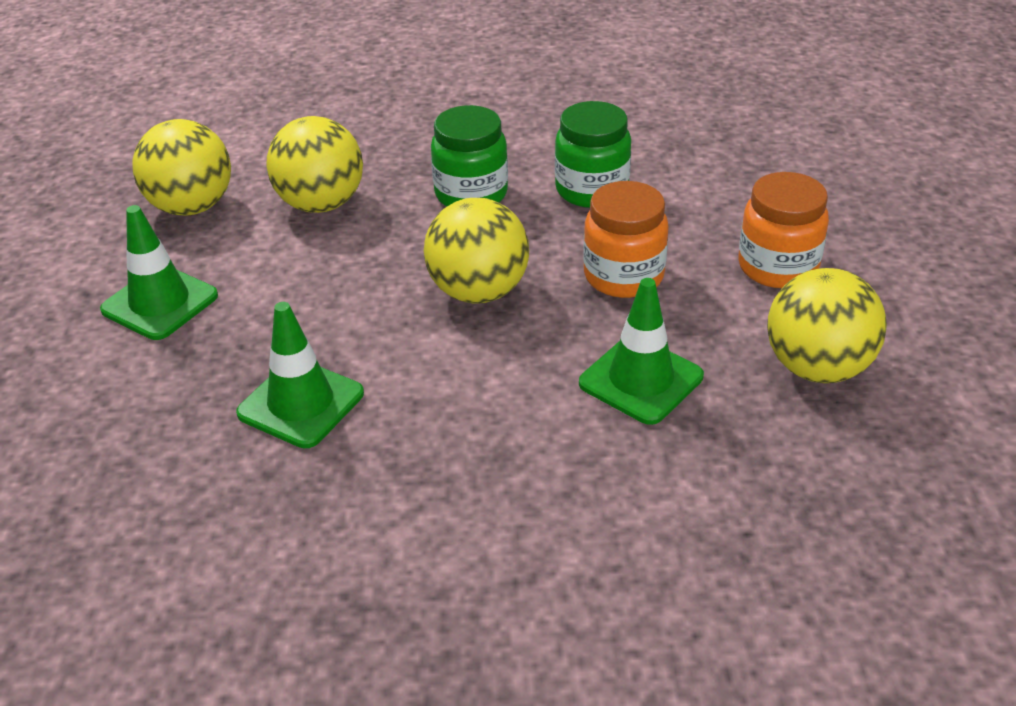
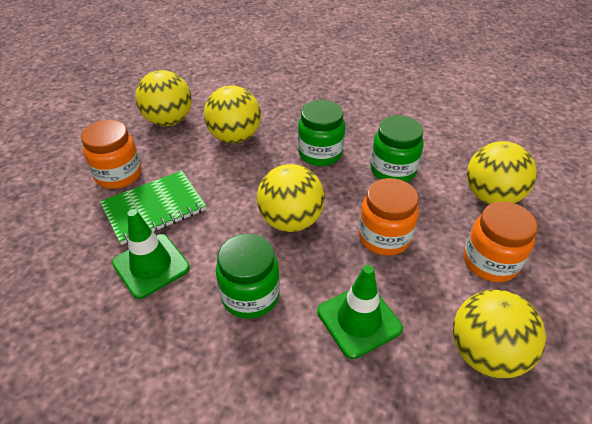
camera: 20 degrees right, 5 degrees up
green traffic cone [100,205,218,340] -> orange jar [81,120,142,189]
none -> green notebook [100,170,206,245]
none -> green jar [216,234,280,319]
none -> yellow ball [467,141,537,204]

